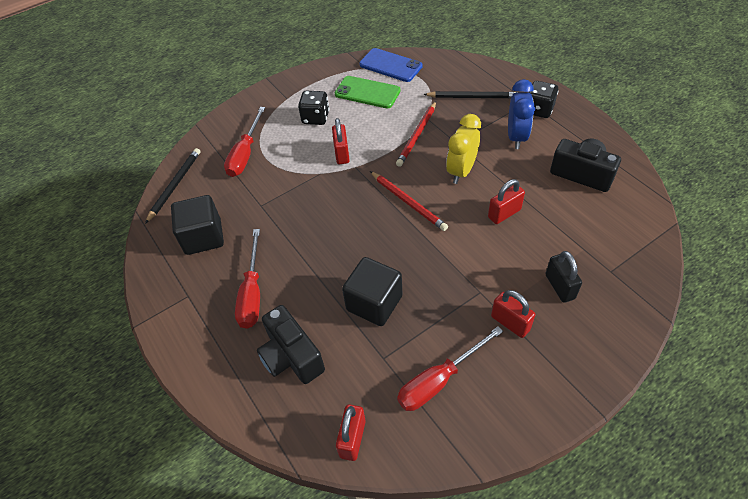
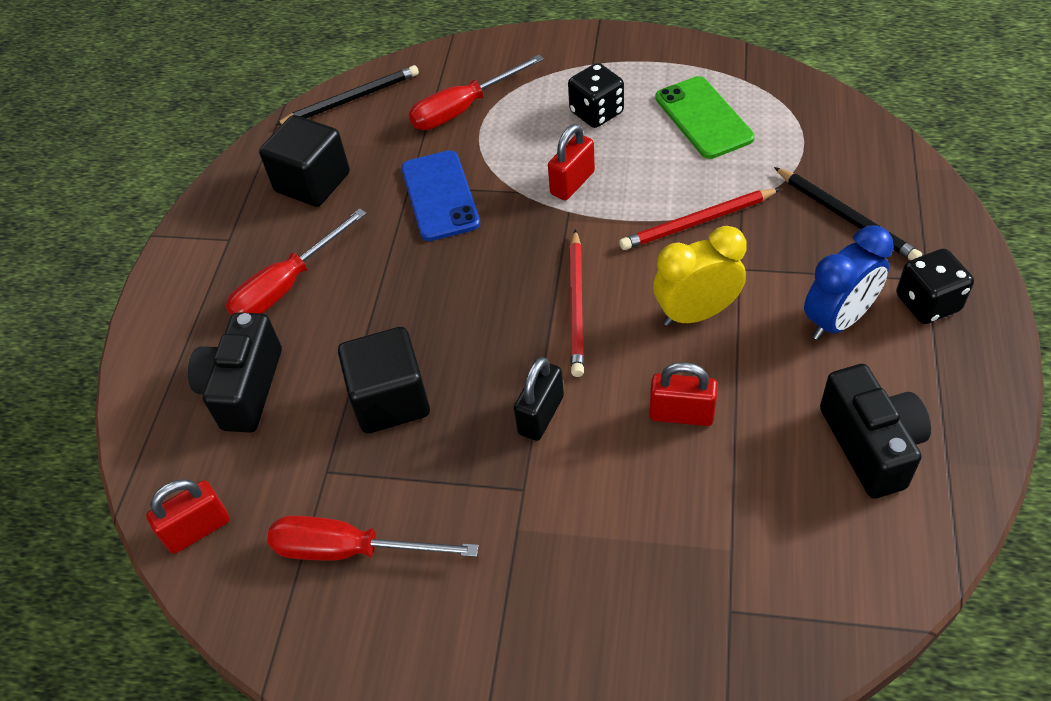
camera: 45 degrees right, 0 degrees up
blue phone [359,48,423,82] -> blue phone moved to [401,150,480,241]
red padlock [491,290,535,338] -> none
black padlock [545,251,582,303] -> black padlock moved to [514,357,564,441]

